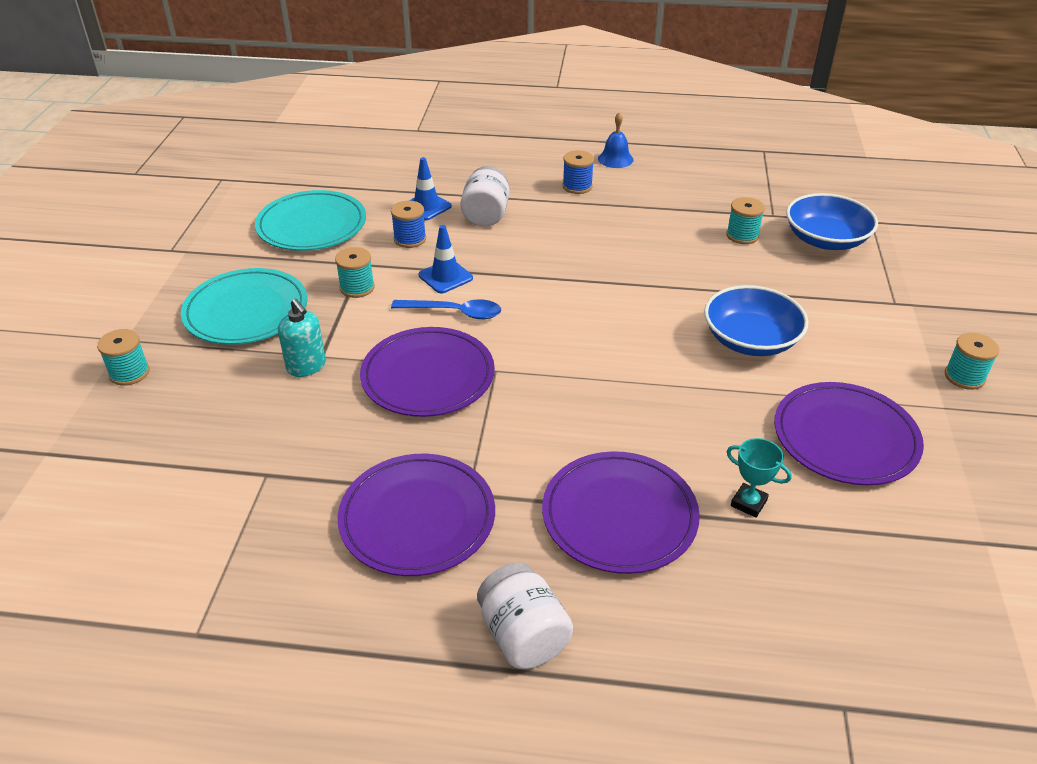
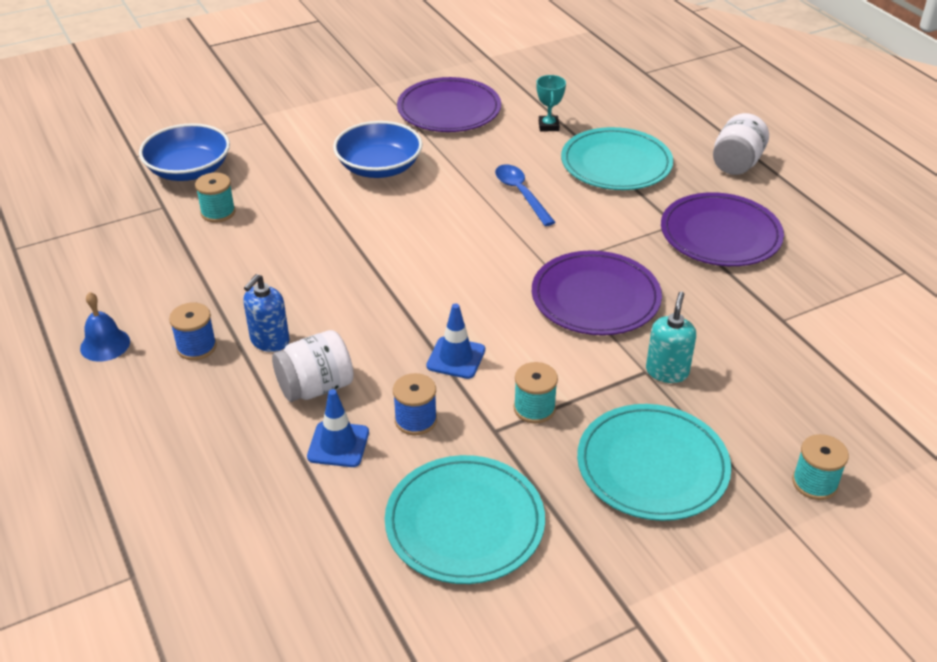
camera: 125 degrees left, 0 degrees up
blue spoon [391,299,501,319] -> blue spoon moved to [495,164,555,226]
purple plate [542,451,700,574] -> turquoise plate [561,127,673,190]
turquoise spool [945,333,999,390] -> none
none -> blue soap dispenser [243,274,289,352]

